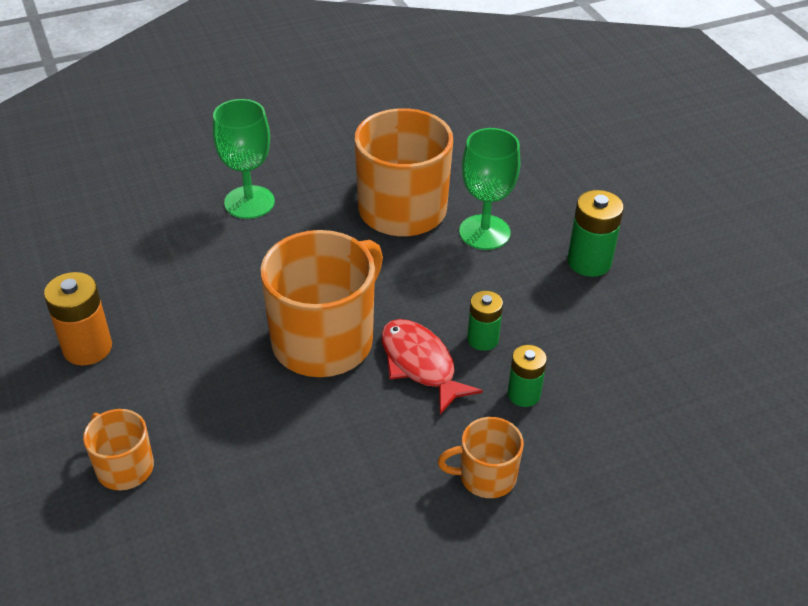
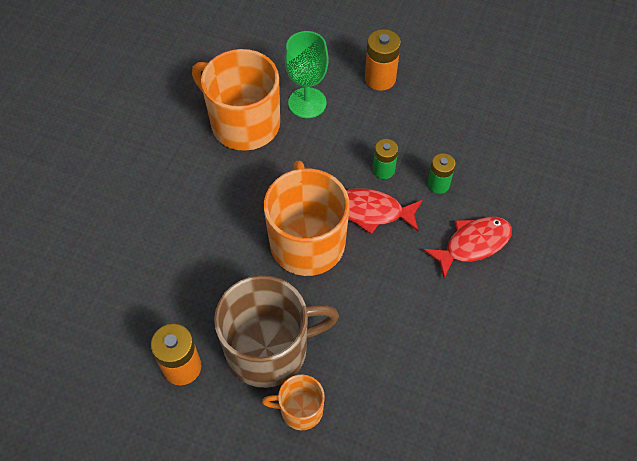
camera: 45 degrees left, 15 degrees up
green goblet [213,99,275,219] -> none
orange mug [437,417,524,498] -> red fish [423,217,512,278]
green battery [567,190,624,277] -> orange battery [365,29,401,91]
none -> brown mug [214,275,339,388]

